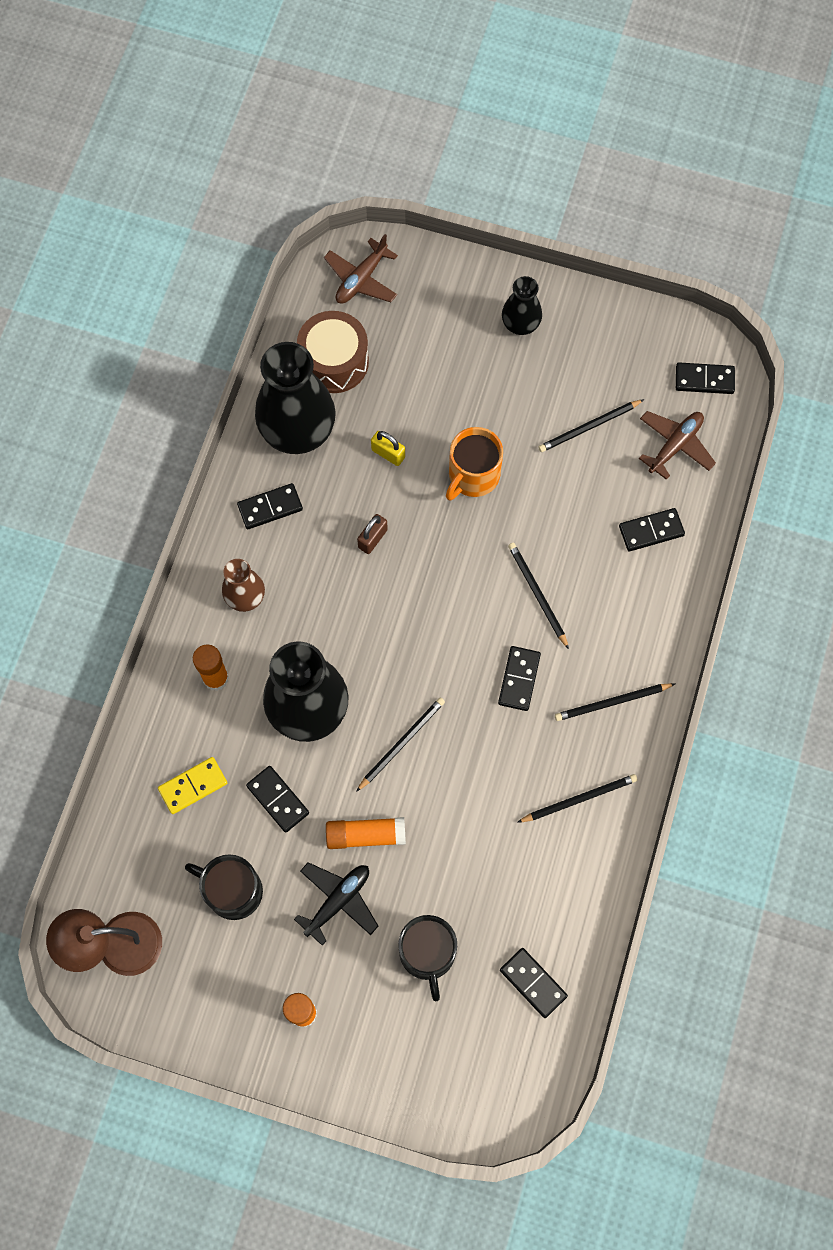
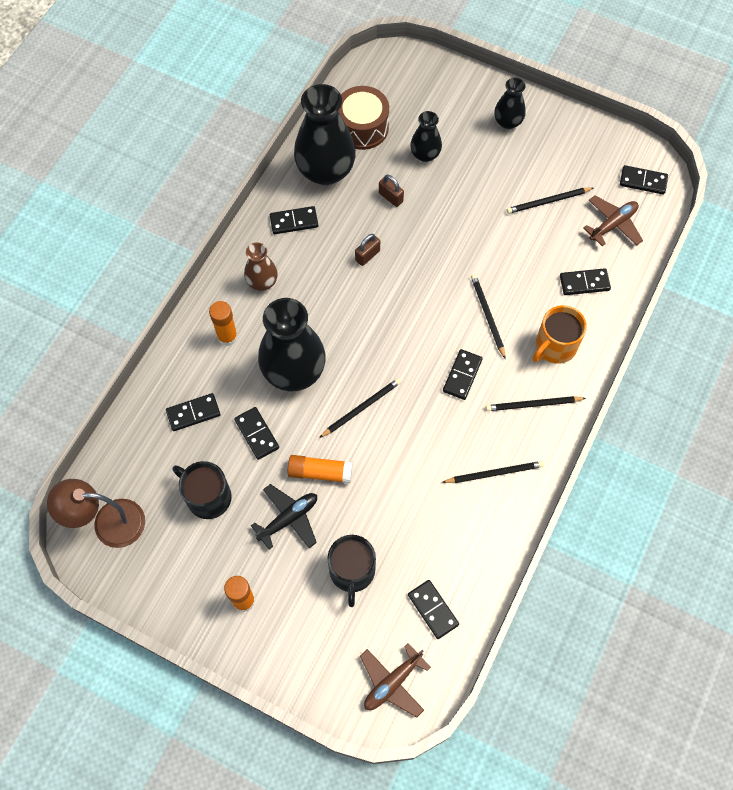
camera: 10 degrees right, 5 degrees down
yellow domino [158,757,227,814] -> black domino [166,393,220,431]
brown plane [324,234,398,304] -> brown plane moved to [360,643,431,718]
yellow padlock [371,431,405,466] -> brown padlock [379,175,404,207]
orange mug [446,427,503,500] -> orange mug moved to [533,305,587,364]
none -> black vase [410,111,442,162]

